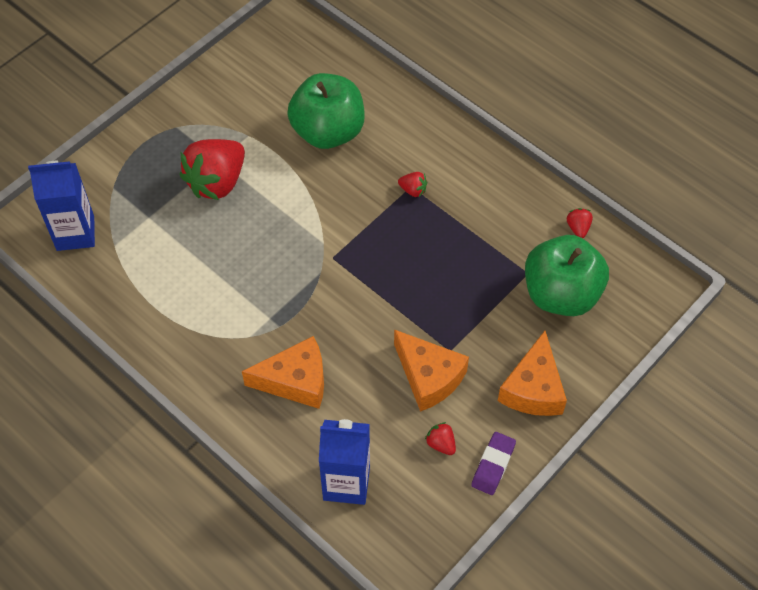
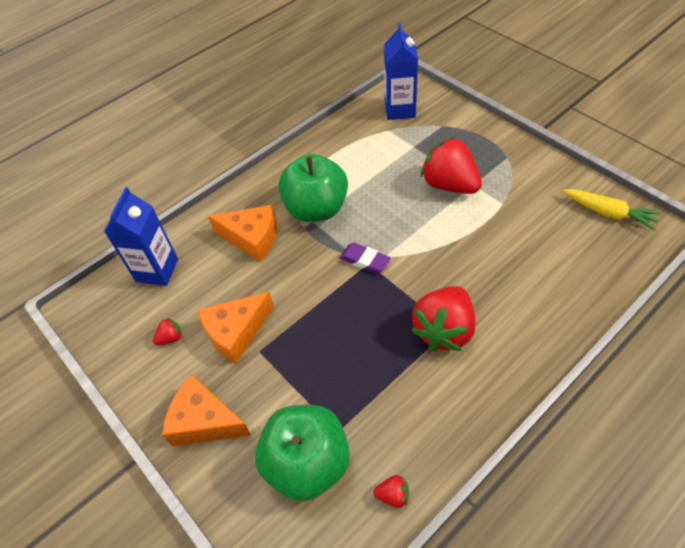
camera: 100 degrees right, 5 degrees down
orange cheese [242,336,324,409] -> orange cheese turned 75 degrees counterclockwise [208,205,277,262]
green apple [287,73,365,149] -> green apple moved to [278,154,348,222]
red strawberry [398,172,427,197] -> red strawberry [411,286,476,351], size x2.40
purple eraser [471,432,516,495] -> purple eraser moved to [340,243,391,274]
none -> yellow carrot [563,189,661,231]

